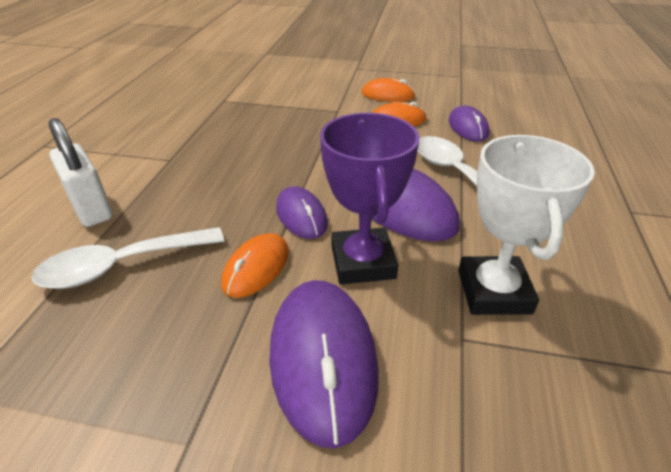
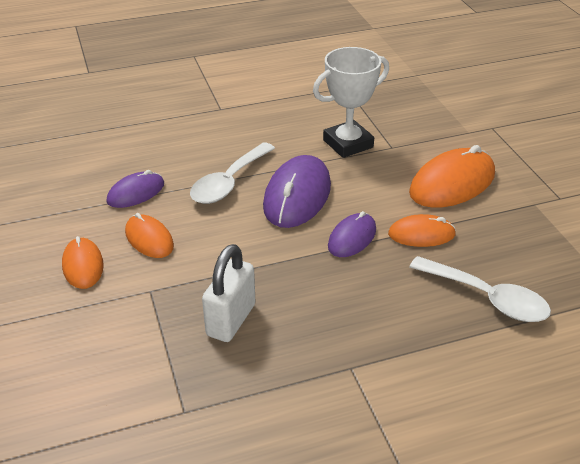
camera: 120 degrees left, 0 degrees up
white padlock [49,118,113,227] -> white padlock moved to [202,244,255,342]
purple mouse [269,280,379,448] -> orange mouse [409,145,495,208]
purple trophy [320,113,420,284] -> none

